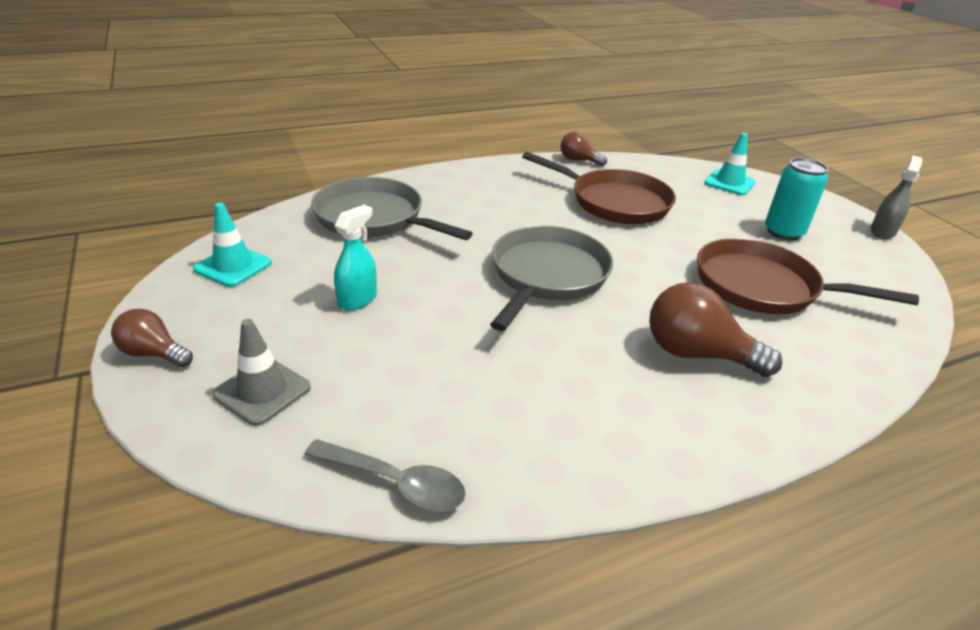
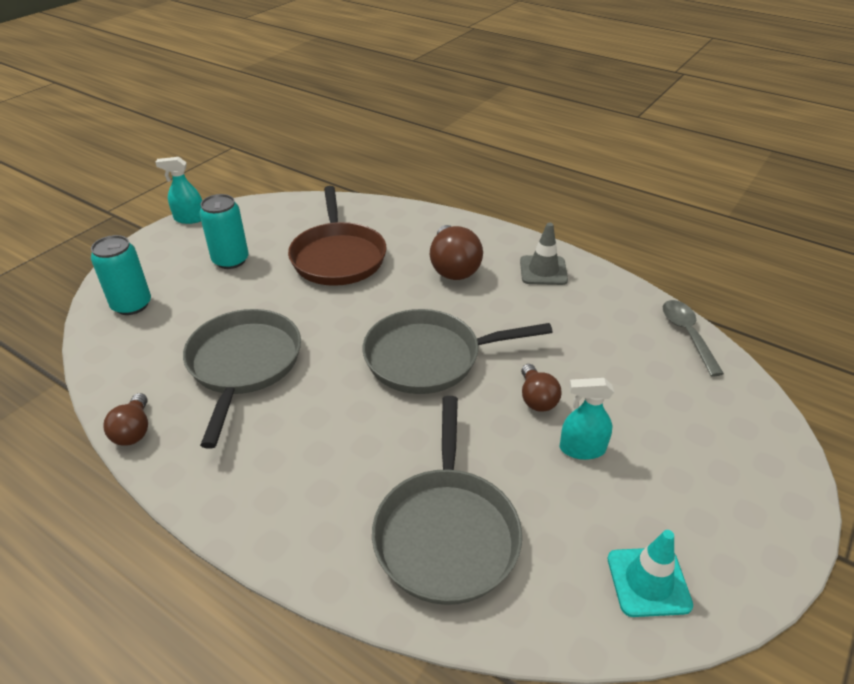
camera: 120 degrees left, 5 degrees up
brown light bulb [111,308,193,367] -> brown light bulb moved to [521,364,561,412]
grey traffic cone [212,319,311,426] -> grey traffic cone moved to [520,223,568,285]
brown pan [522,152,676,224] -> grey pan [183,309,301,449]
turquoise traffic cone [704,133,755,195] -> turquoise can [91,235,151,315]
grey spray bottle [871,155,922,239] -> turquoise spray bottle [155,157,202,224]

